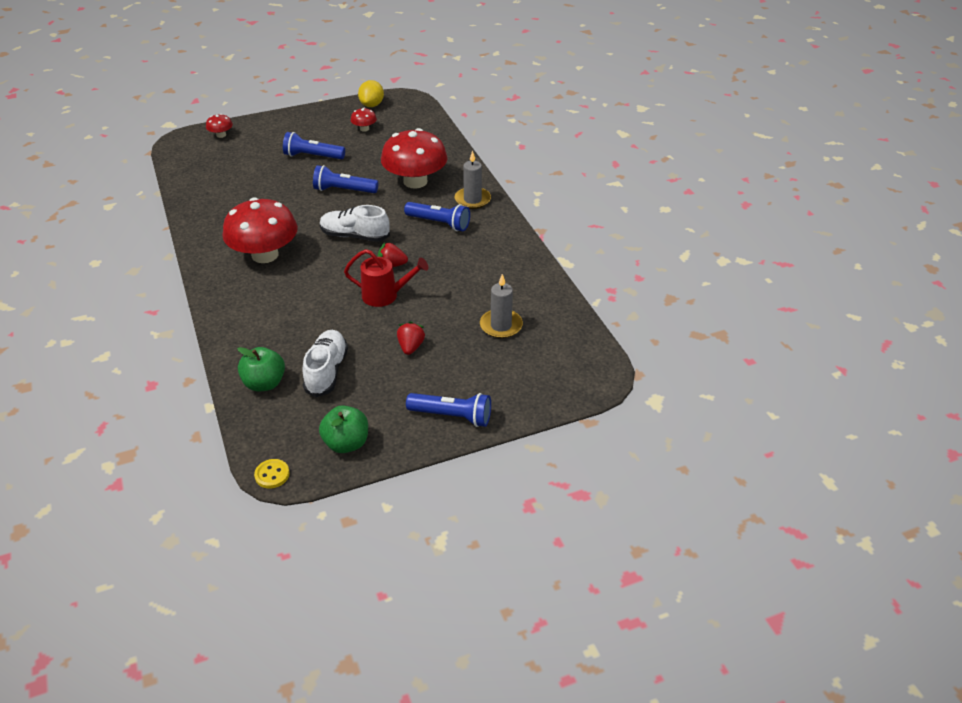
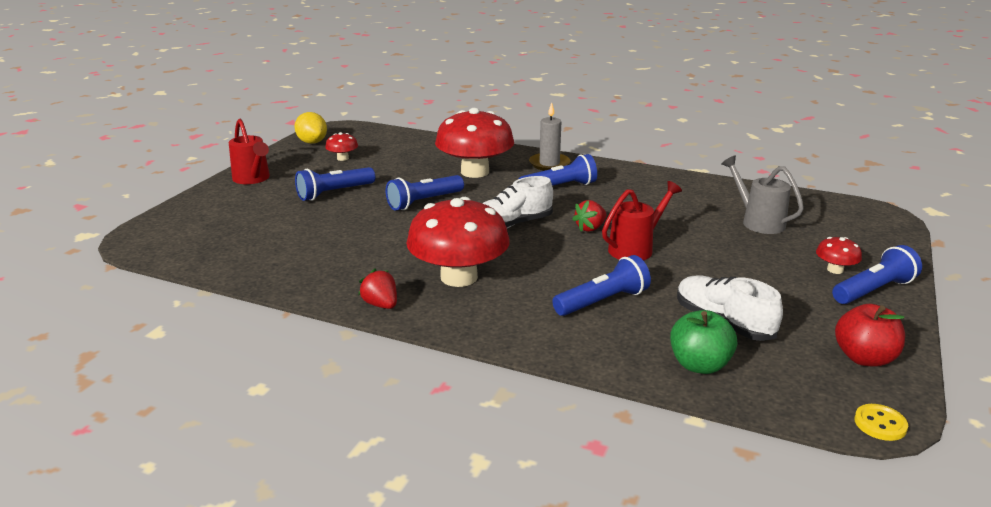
camera: 45 degrees left, 15 degrees down
red mushroom [206,114,233,138] -> red mushroom moved to [816,237,862,274]
green apple [319,405,368,453] -> red apple [835,304,905,367]
red strawberry [397,322,425,355] -> red strawberry moved to [358,269,397,309]
grey candle [480,274,523,339] -> grey watering can [721,155,804,234]
none -> red watering can [229,119,270,184]
none -> blue flashlight [552,255,651,316]

